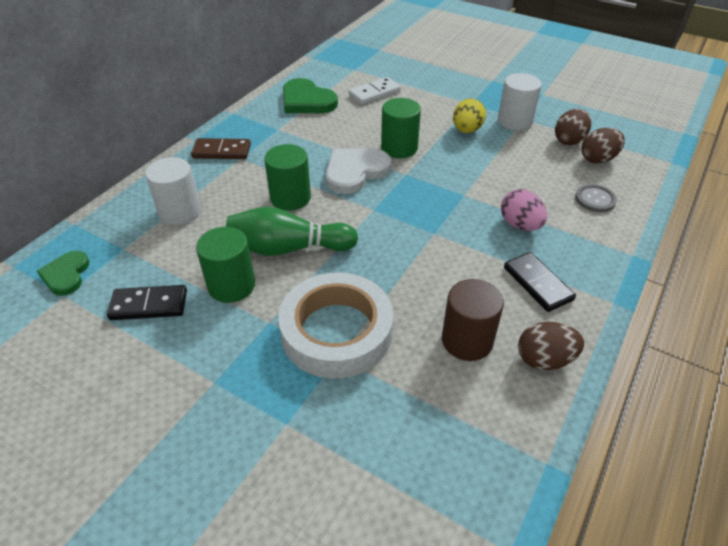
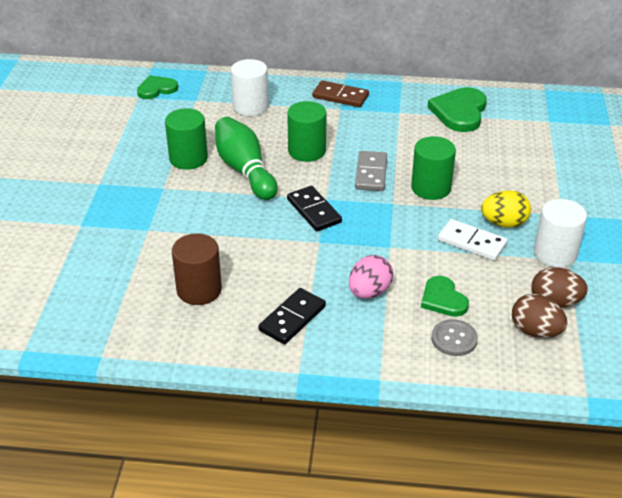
camera: 65 degrees right, 5 degrees down
black domino [107,285,187,320] -> black domino moved to [287,186,342,231]
brown domino [191,138,251,159] -> brown domino turned 45 degrees counterclockwise [312,80,369,107]
white tape [278,273,393,379] -> none
white heart [326,148,392,194] -> grey domino [355,151,387,191]
white domino [349,77,401,104] -> white domino moved to [438,219,508,261]
brown egg [518,322,584,370] -> none
none -> green heart [421,276,469,317]

